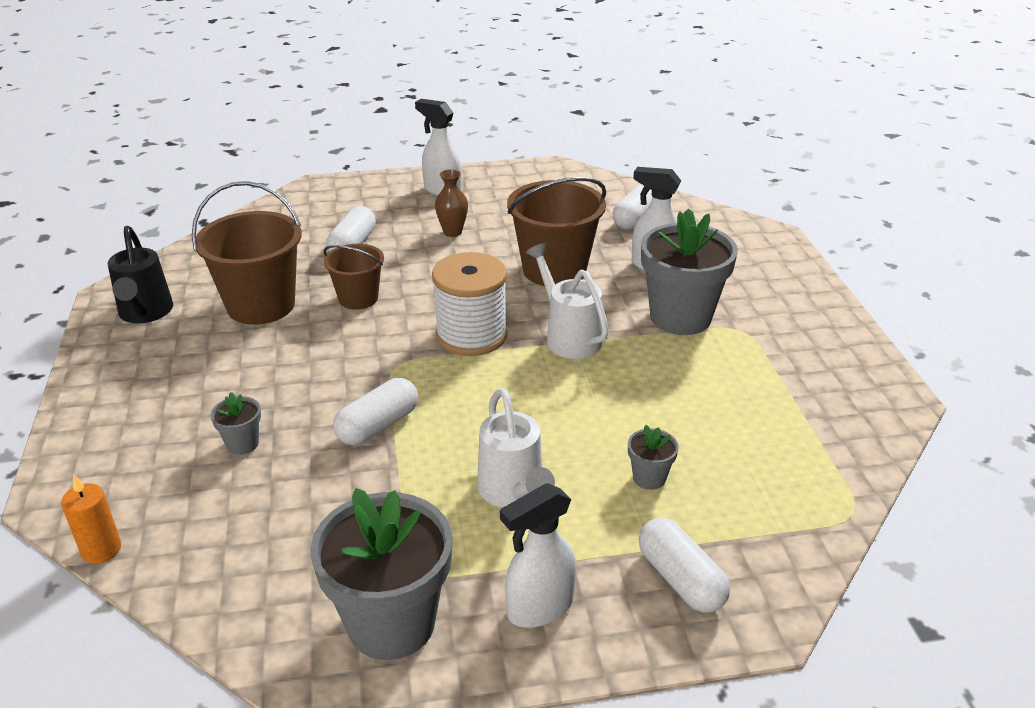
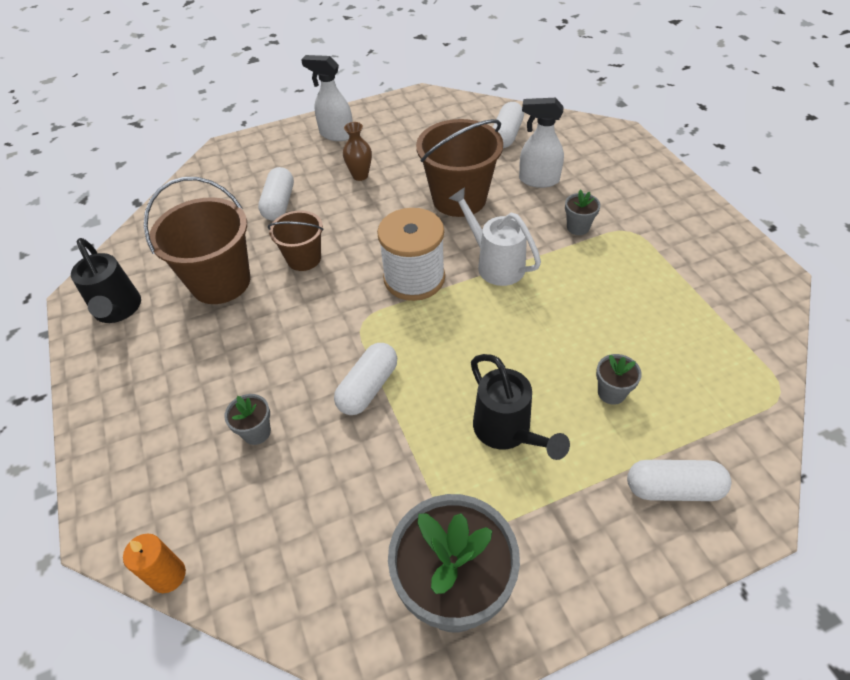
camera: 10 degrees left, 15 degrees up
white watering can [477,388,555,508] -> black watering can [471,354,570,460]
white spray bottle [500,483,577,628] -> none
white capsule [639,518,730,613] -> white capsule turned 45 degrees counterclockwise [627,460,731,501]
grey flower pot [641,208,738,335] -> grey flower pot [565,189,601,235], size x0.44

